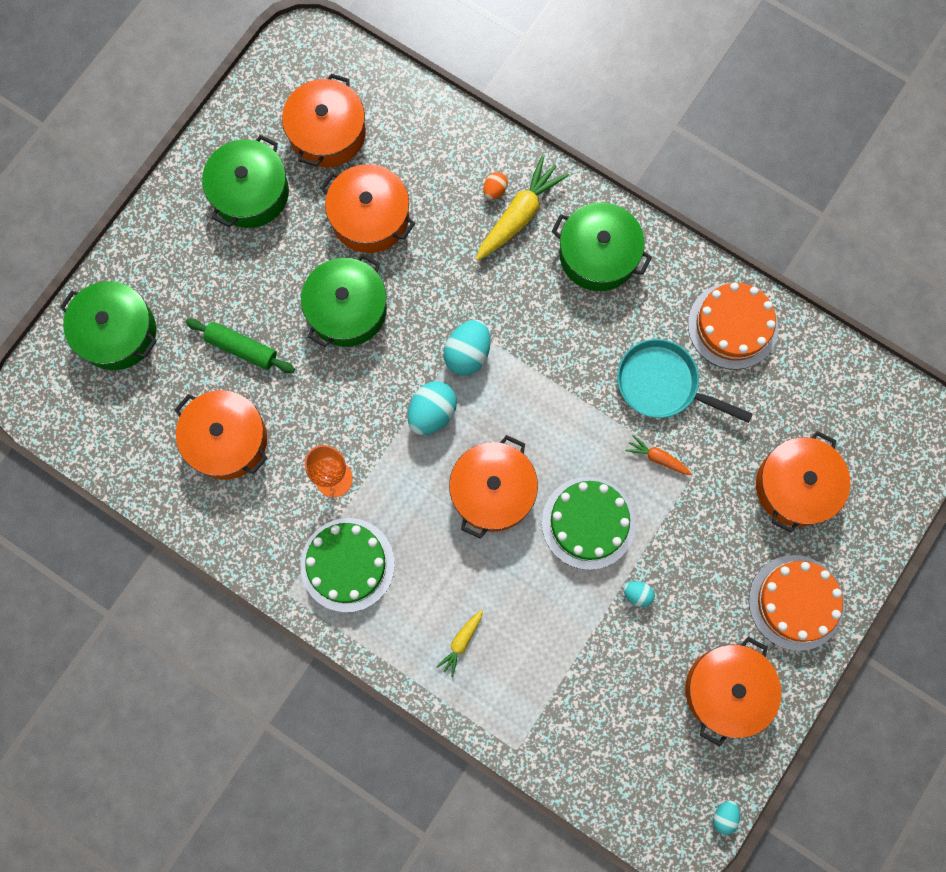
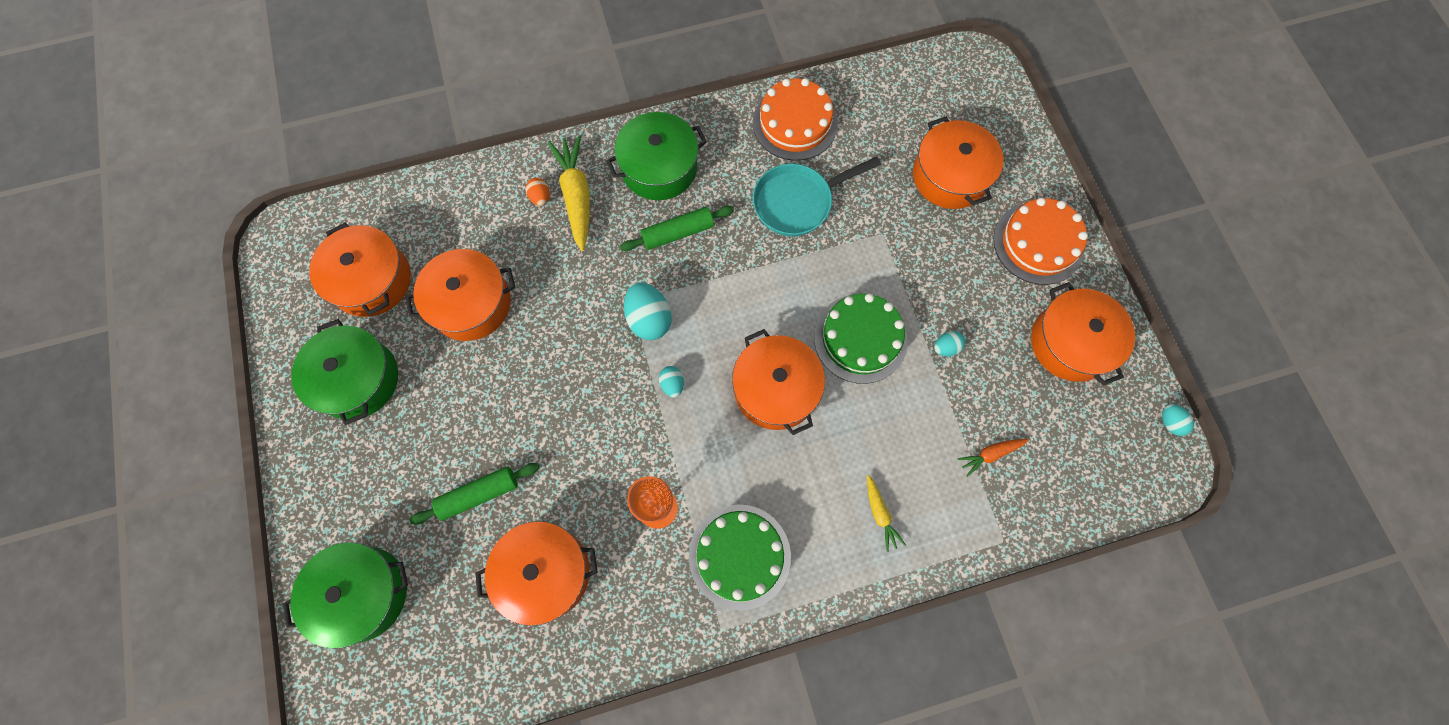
camera: 50 degrees left, 5 degrees down
green pot [301,254,387,347] -> none
turquoise egg [408,381,457,435] -> turquoise egg [659,366,684,398], size x0.54
orange carrot [625,435,692,475] -> orange carrot moved to [958,439,1029,477]
none -> green rolling pin [620,206,734,251]

